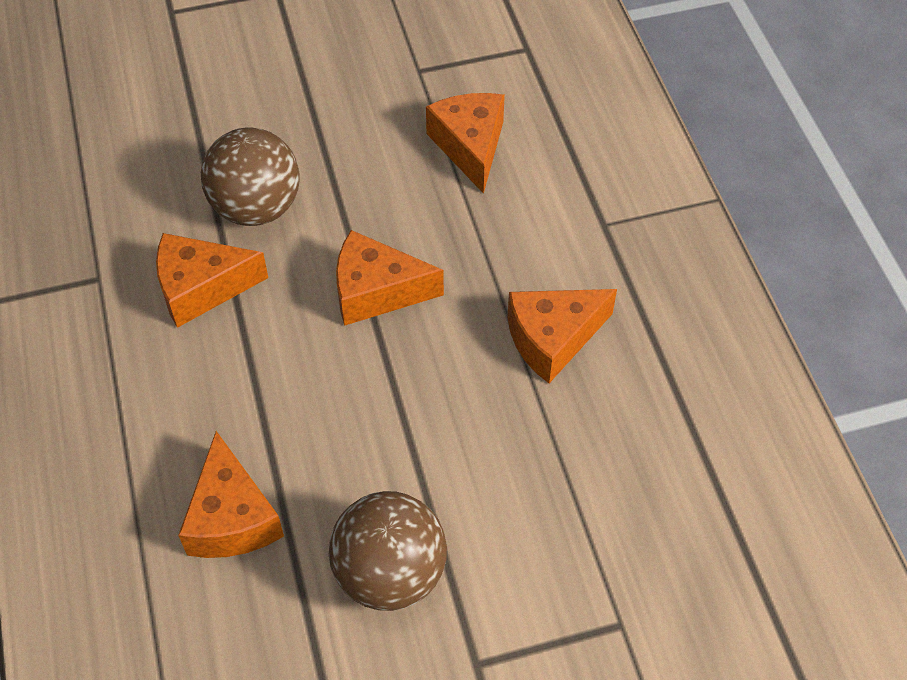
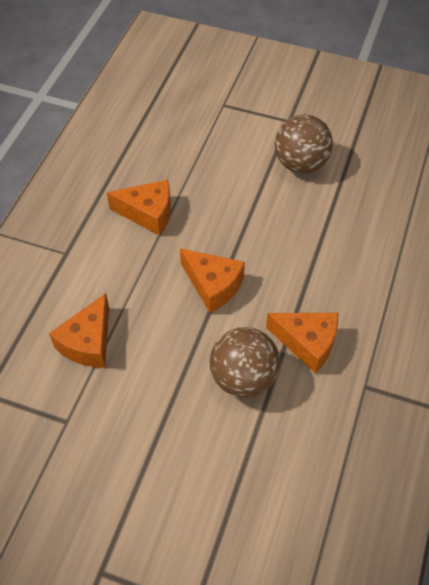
camera: 145 degrees left, 0 degrees up
orange cheese [178,431,284,558] -> none

